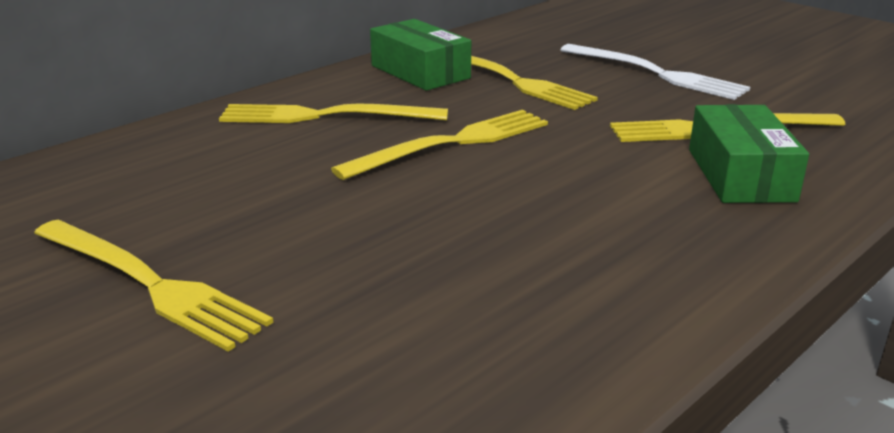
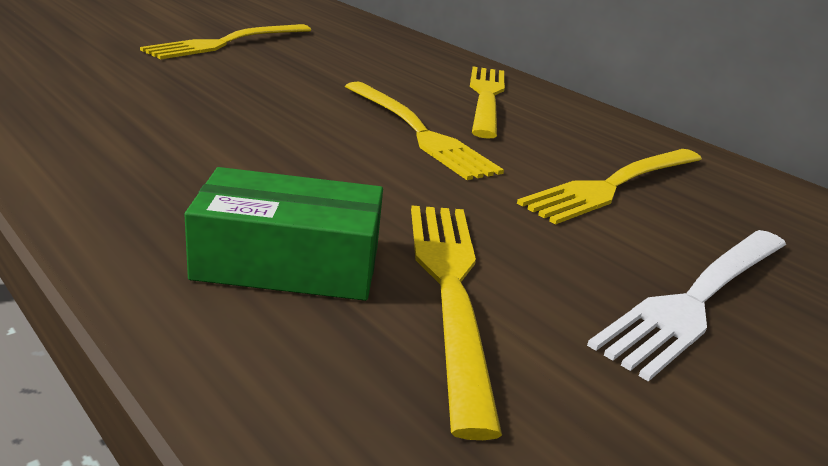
camera: 90 degrees right, 0 degrees up
green box [370,19,471,91] -> none

